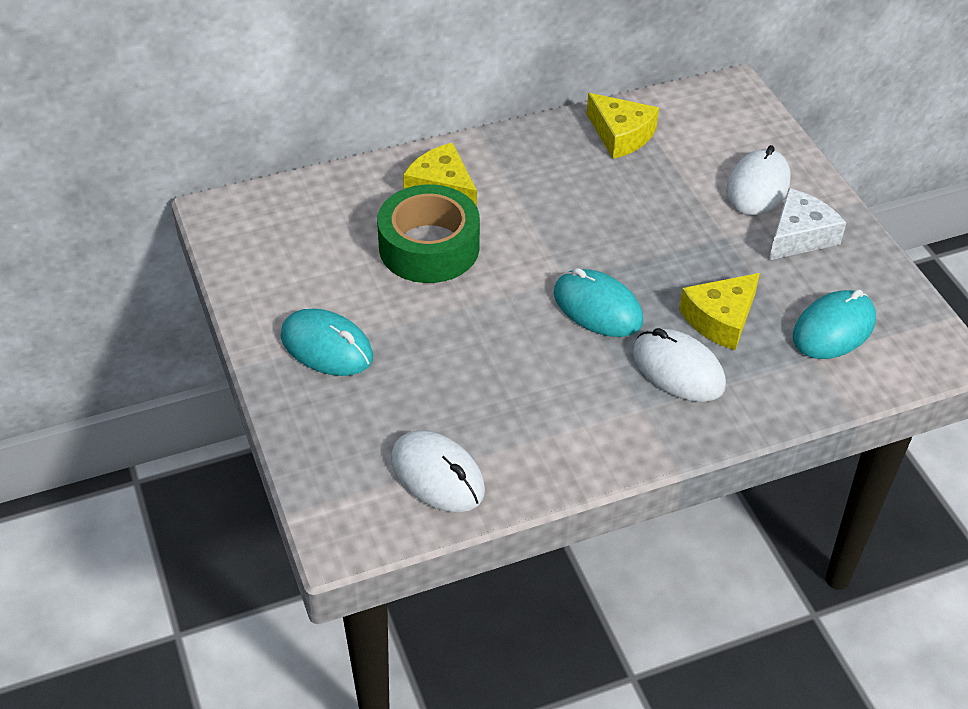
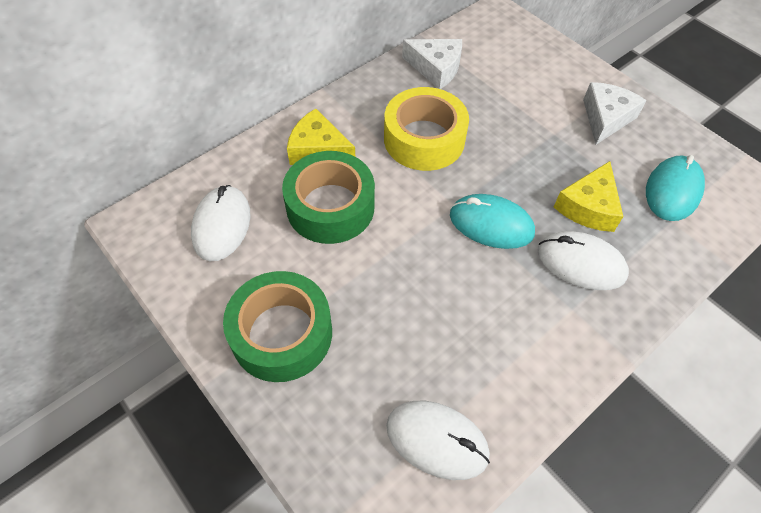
camera: 20 degrees left, 10 degrees up
turquoise mouse [281,309,373,376] -> green tape [223,271,332,382]
yellow cheese [587,93,659,159] -> white cheese [402,39,462,89]
white mouse [726,145,791,215] -> white mouse moved to [191,185,251,261]
none -> yellow tape [384,87,469,171]

